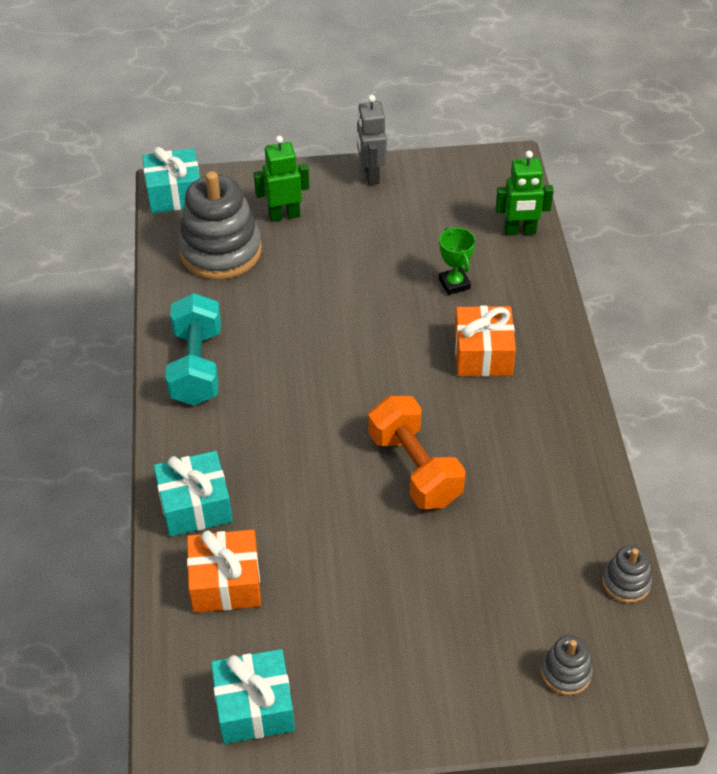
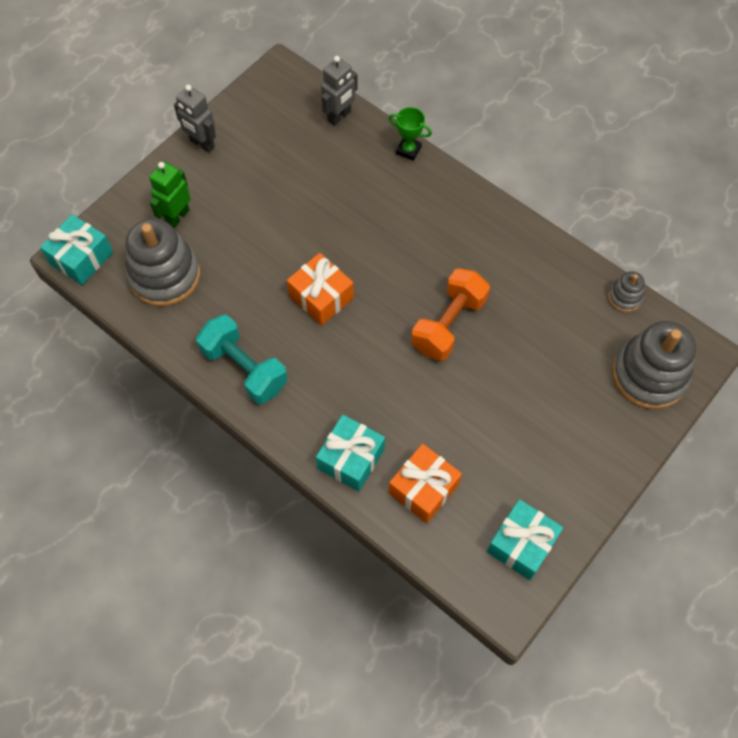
camera: 45 degrees left, 15 degrees up
orange dumbbell [368,396,466,509] -> orange dumbbell turned 75 degrees counterclockwise [411,268,490,361]
green trophy [439,227,476,295] -> green trophy moved to [389,107,432,161]
orange gift [455,306,516,377] -> orange gift moved to [287,253,354,326]
green robot [496,151,554,235] -> grey robot [321,56,358,126]
grey stacking toy [541,635,593,695] -> grey stacking toy [612,321,696,409], size x2.12

